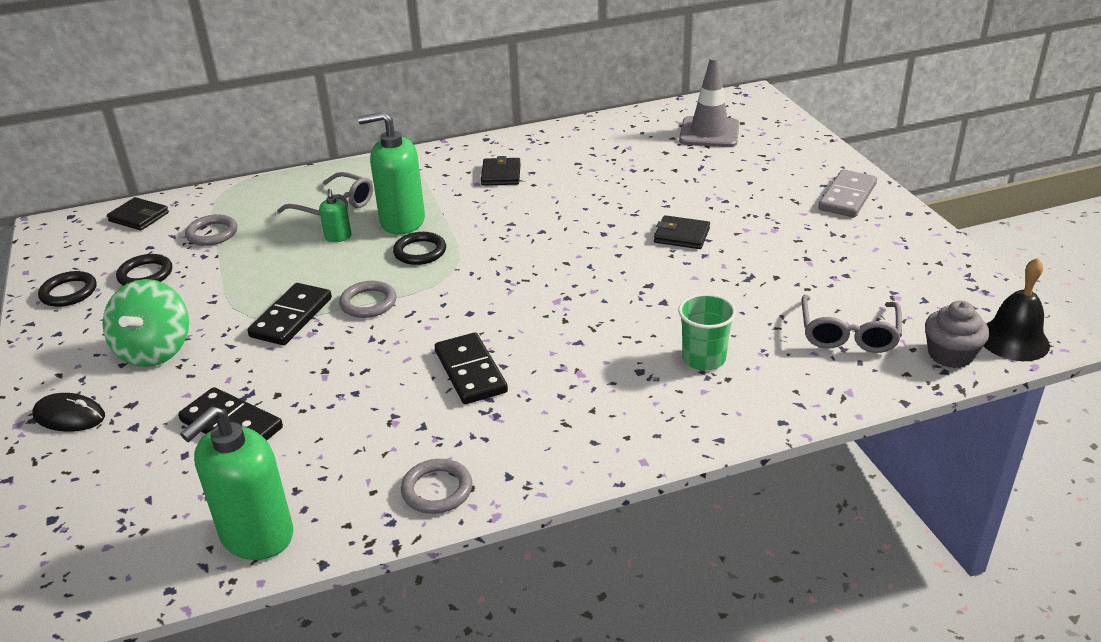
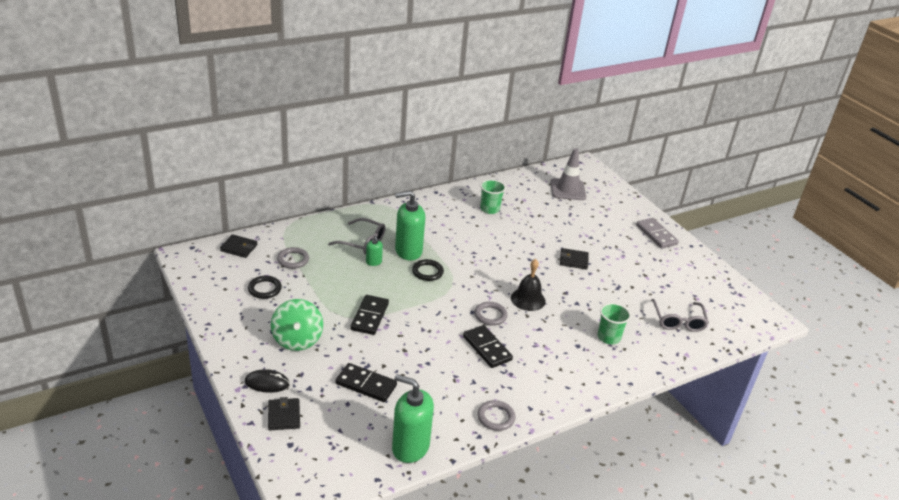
camera: 15 degrees left, 0 degrees up
black ring [38,271,97,307] -> none
green soap dispenser [180,406,293,560] -> green soap dispenser turned 90 degrees clockwise [392,374,434,463]
grey ring [339,281,397,318] -> grey ring moved to [474,302,508,326]
black wallet [481,156,521,186] -> black wallet moved to [268,397,300,430]
grey domino [819,169,877,217] -> grey domino turned 45 degrees counterclockwise [636,218,679,248]
grey cupcake [925,301,989,368] -> none
black bell [984,258,1050,361] -> black bell moved to [511,259,546,311]
none -> green cup [480,179,506,214]

